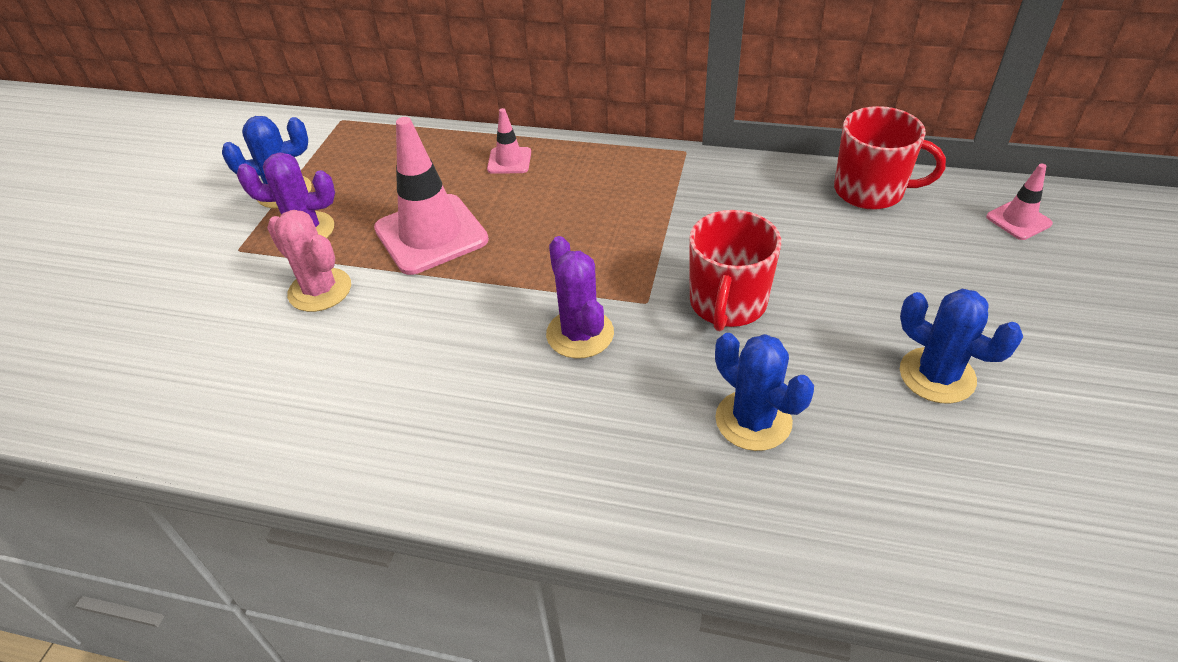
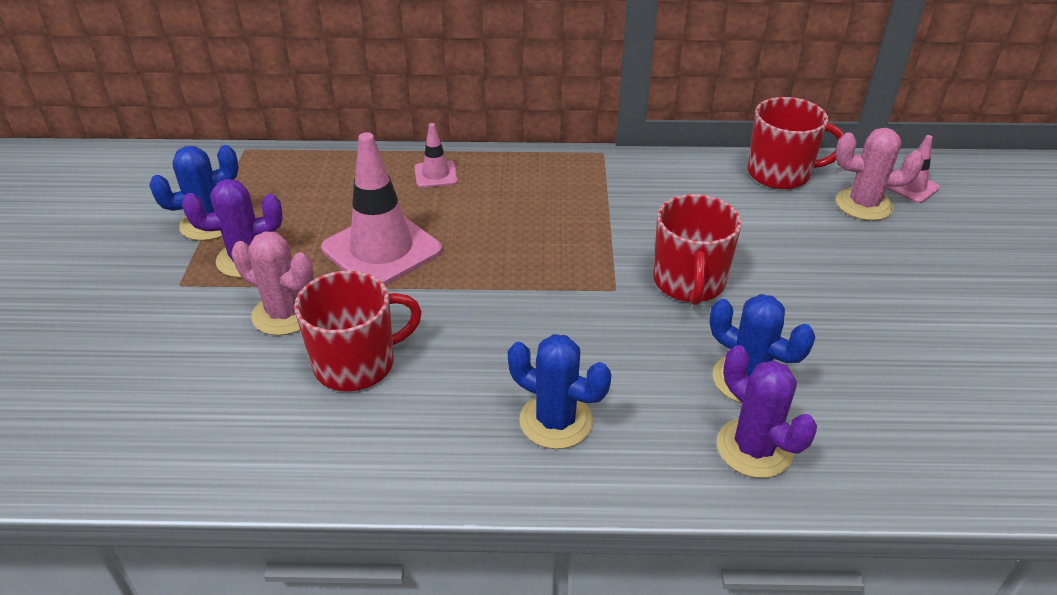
camera: 15 degrees left, 5 degrees down
purple cactus [546,236,614,358] -> purple cactus moved to [716,345,817,478]
blue cactus [900,289,1023,404] -> blue cactus moved to [508,334,611,449]
none -> red mug [294,270,422,391]
none -> pink cactus [835,128,924,221]

